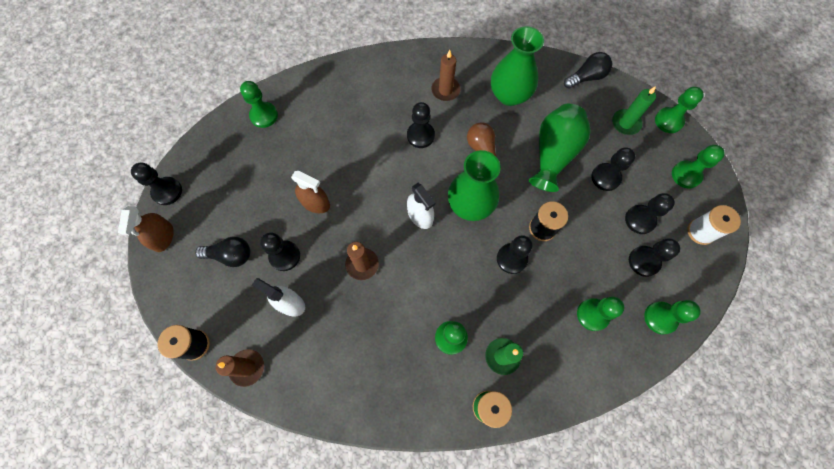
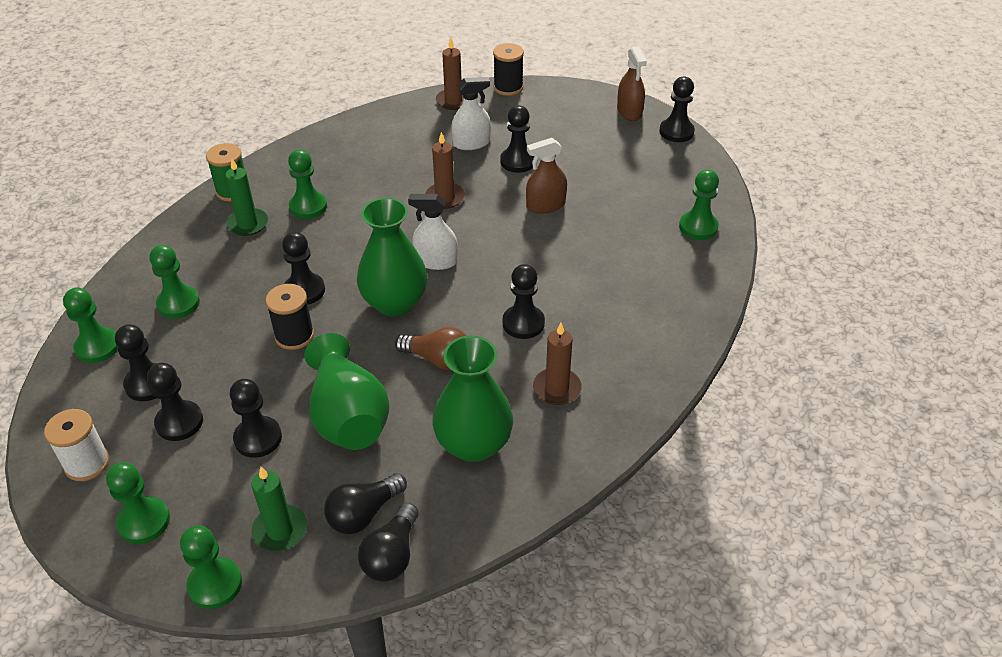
camera: 135 degrees right, 25 degrees down
brown spray bottle [118,206,174,252] -> brown spray bottle turned 150 degrees counterclockwise [617,46,647,121]
black light bulb [195,237,250,267] -> black light bulb moved to [324,473,407,534]

